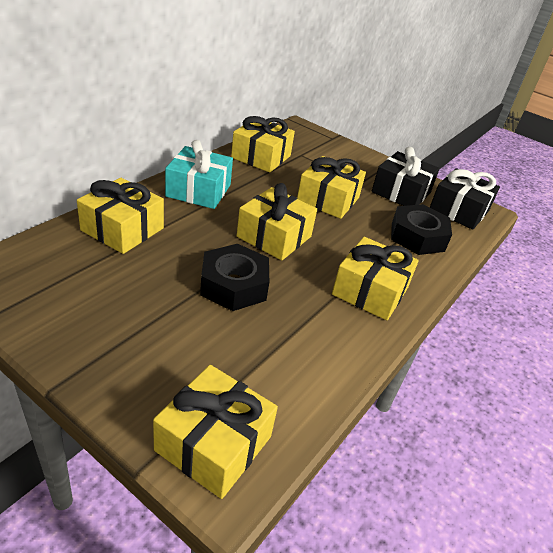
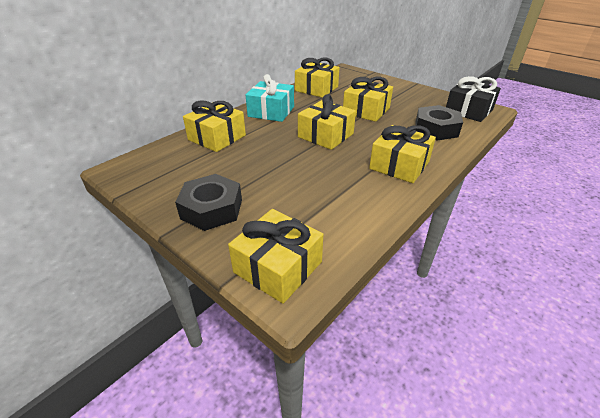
camera: 10 degrees right, 0 degrees up
black nut [200,244,269,311] -> black nut moved to [175,174,242,231]
black gift [372,147,440,206] -> none

